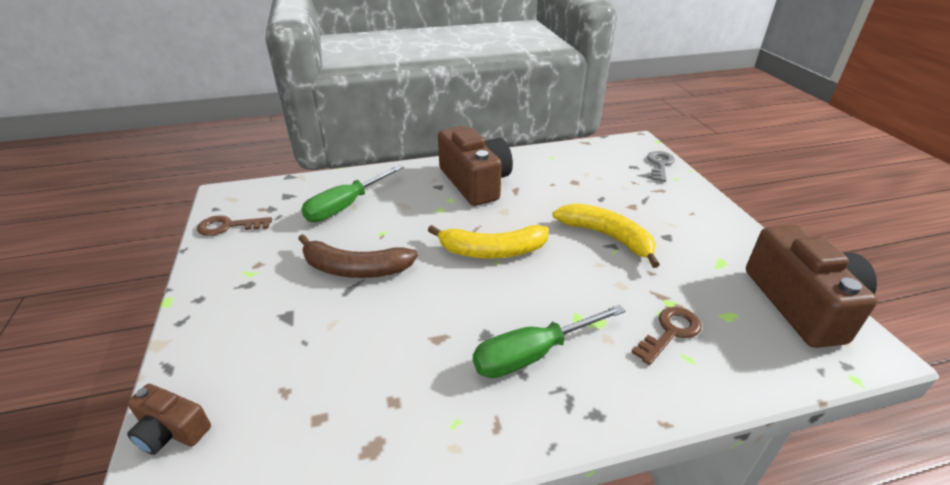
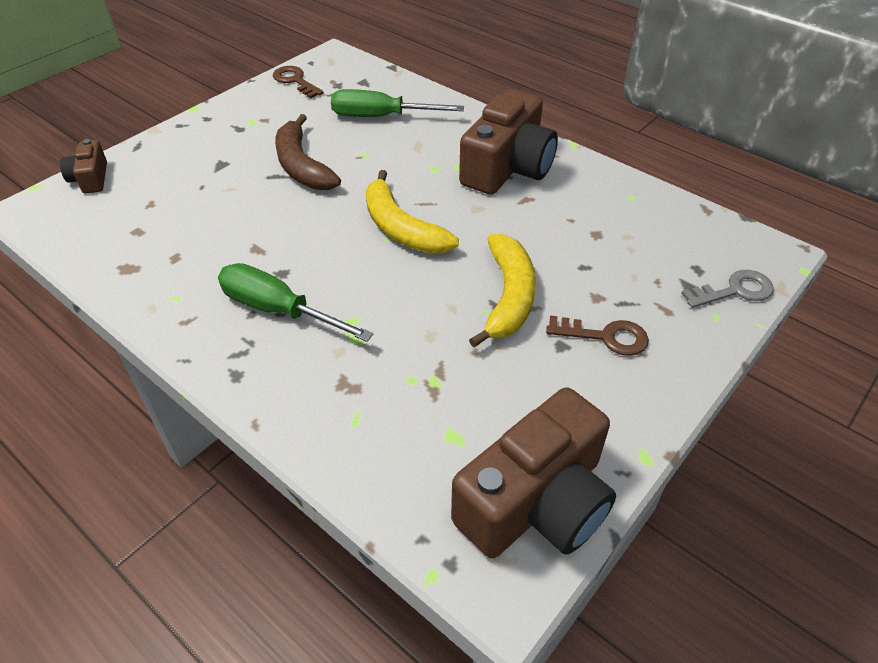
camera: 55 degrees right, 10 degrees up
brown key [632,307,702,365] -> brown key moved to [546,316,649,356]

